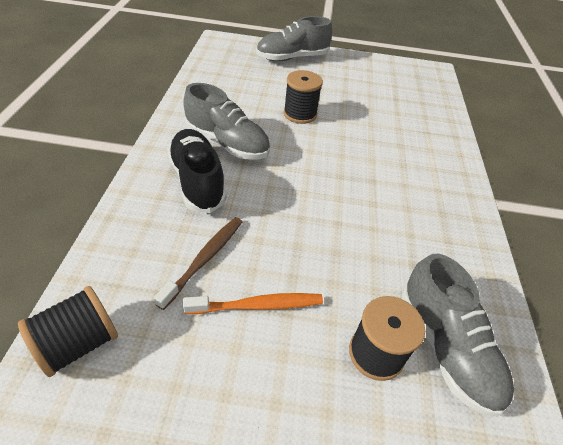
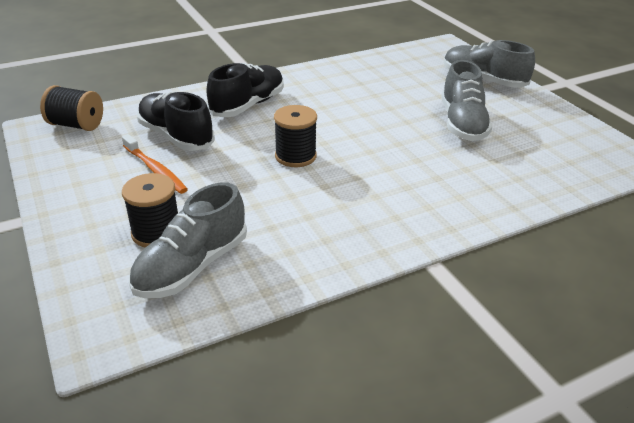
camera: 60 degrees right, 10 degrees down
brown toothbrush [154,217,242,310] -> black shoe [137,92,215,151]
grey shoe [183,83,270,160] -> grey shoe moved to [441,60,493,141]
black spool [284,70,323,124] -> black spool moved to [274,105,317,167]

